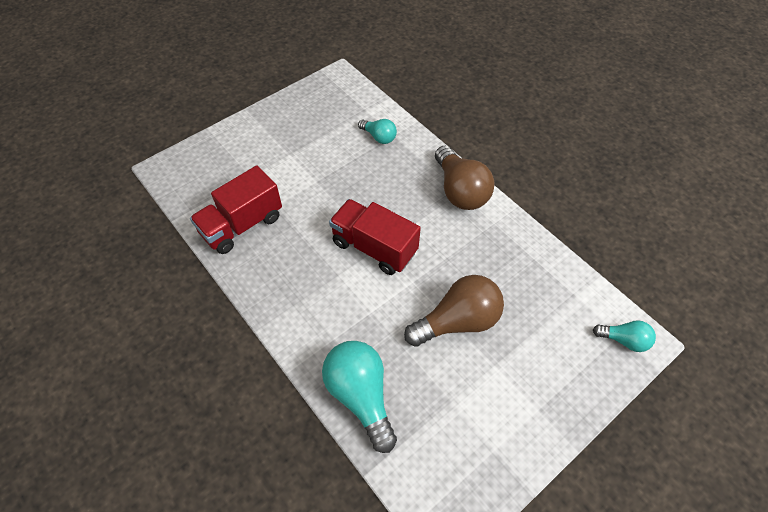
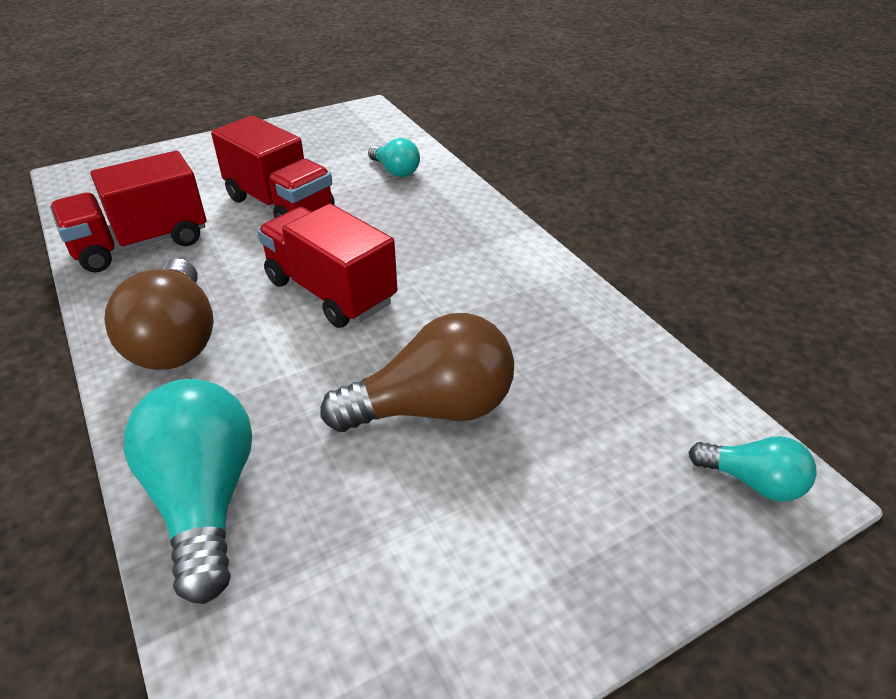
camera: 10 degrees right, 15 degrees down
brown light bulb [435,146,495,210] -> brown light bulb moved to [104,259,214,370]
none -> red truck [211,115,335,218]

